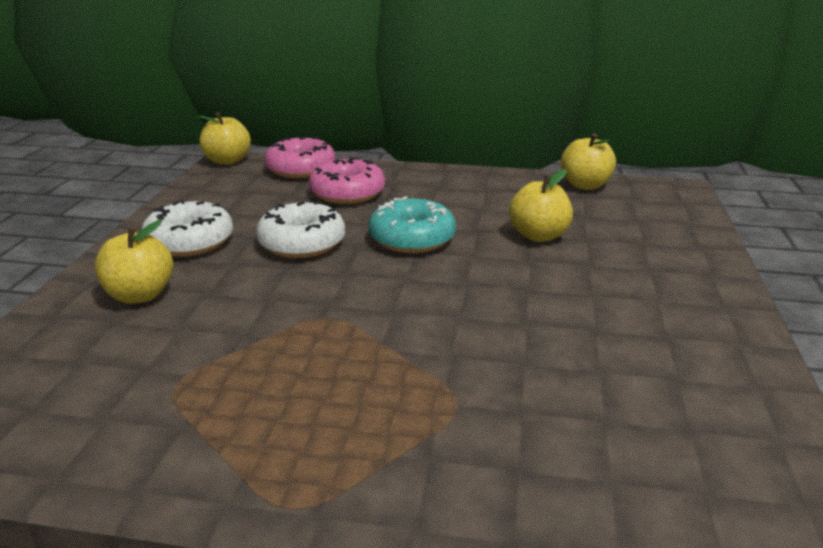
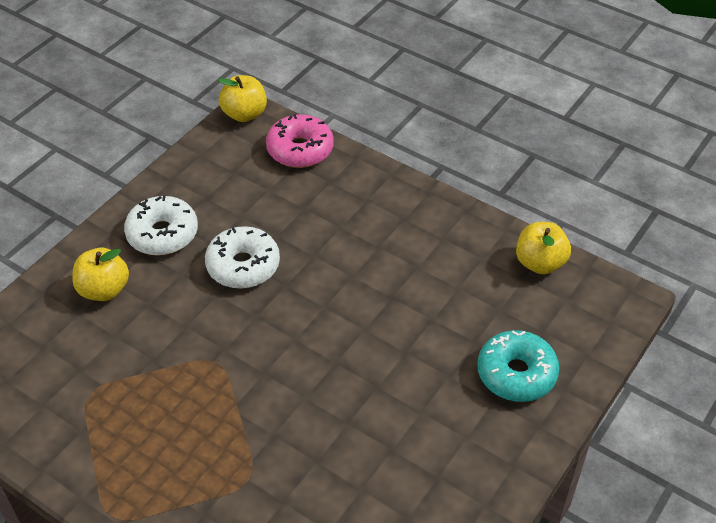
camera: 25 degrees right, 20 degrees up
pink donut [309,157,385,204] -> none
turquoise donut [369,196,456,254] -> turquoise donut moved to [478,330,559,402]
yellow apple [509,169,573,242] -> none

